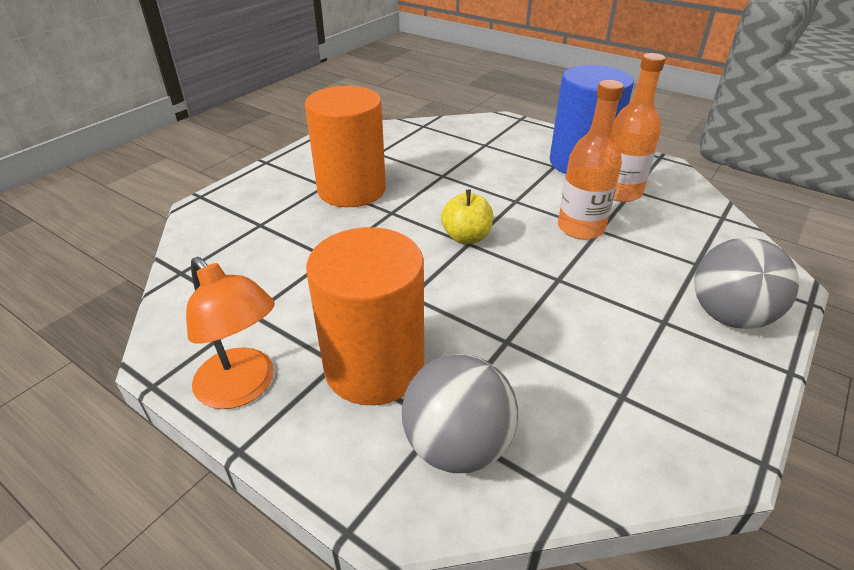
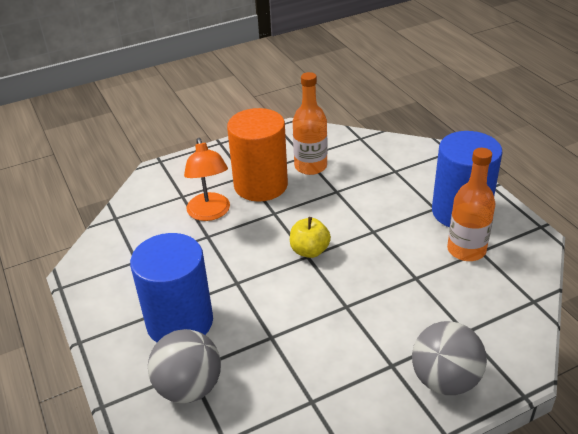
camera: 30 degrees right, 0 degrees up
orange lamp [186,257,275,409] -> orange lamp moved to [184,138,230,221]
orange cylinder [306,227,424,405] -> blue cylinder [130,233,213,343]
orange bottle [558,80,624,240] -> orange bottle moved to [293,72,327,175]

